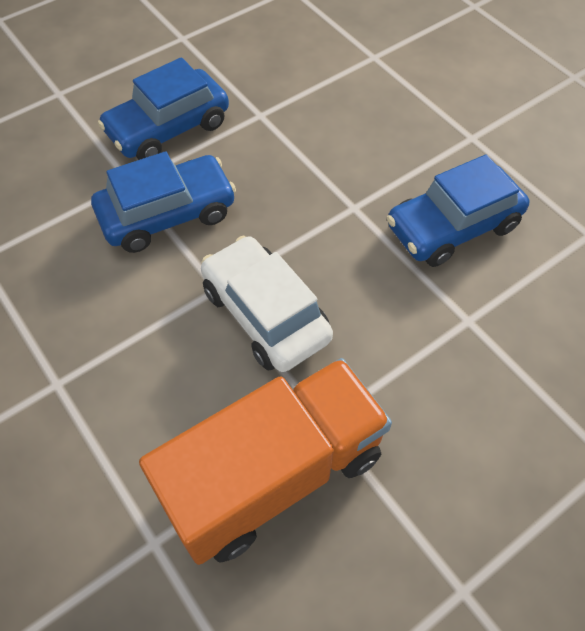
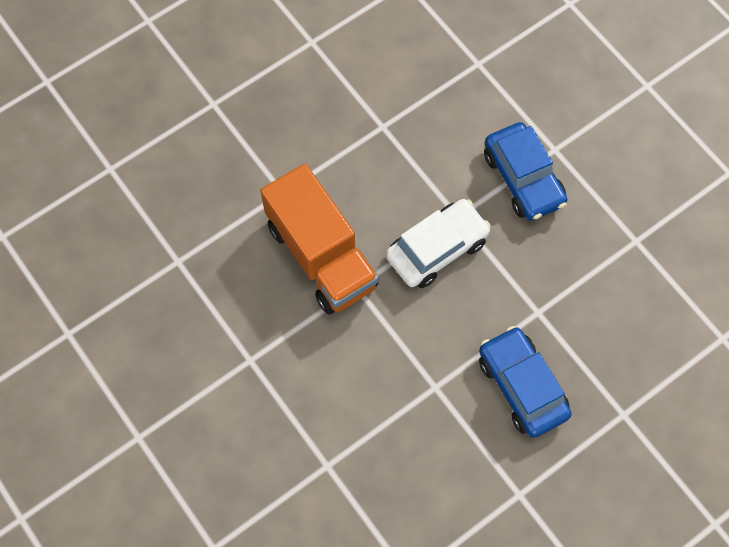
camera: 90 degrees right, 10 degrees up
blue car [98,57,229,160] -> none

